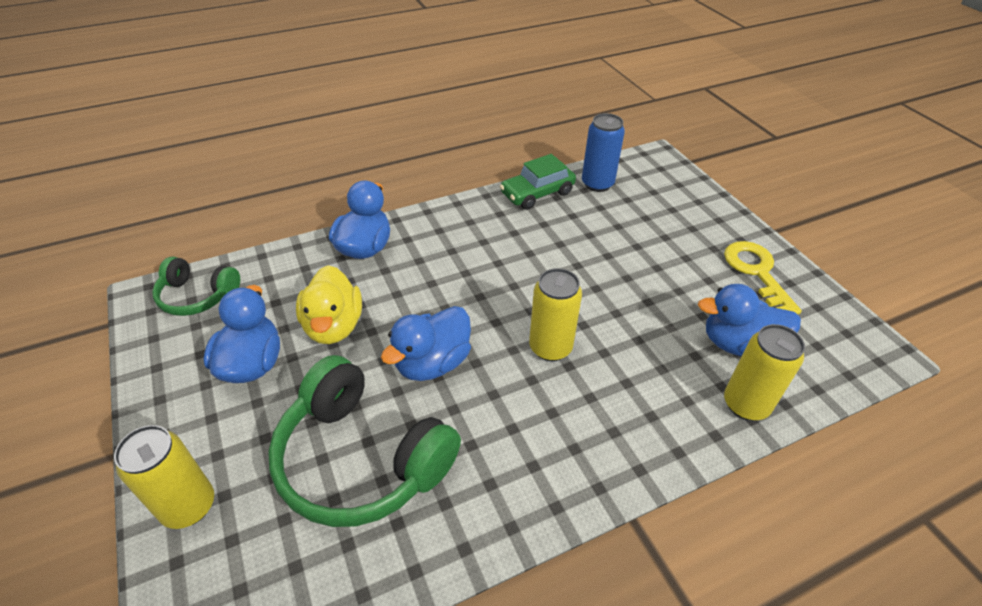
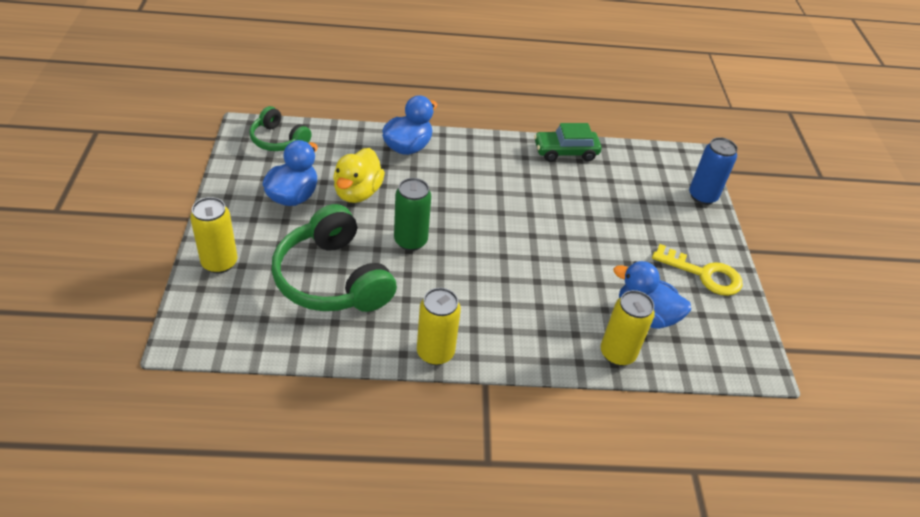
camera: 20 degrees right, 0 degrees up
blue duck [381,306,471,381] -> green can [394,178,431,251]
yellow can [529,268,582,361] -> yellow can moved to [417,288,461,365]
blue can [582,113,625,192] -> blue can moved to [689,137,738,205]
yellow key [724,241,802,314] -> yellow key turned 105 degrees clockwise [652,244,742,296]

